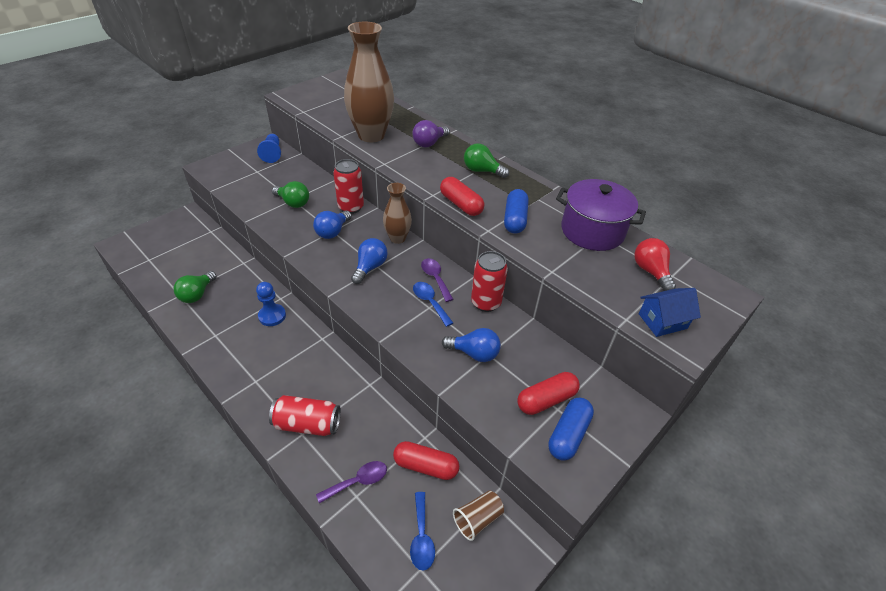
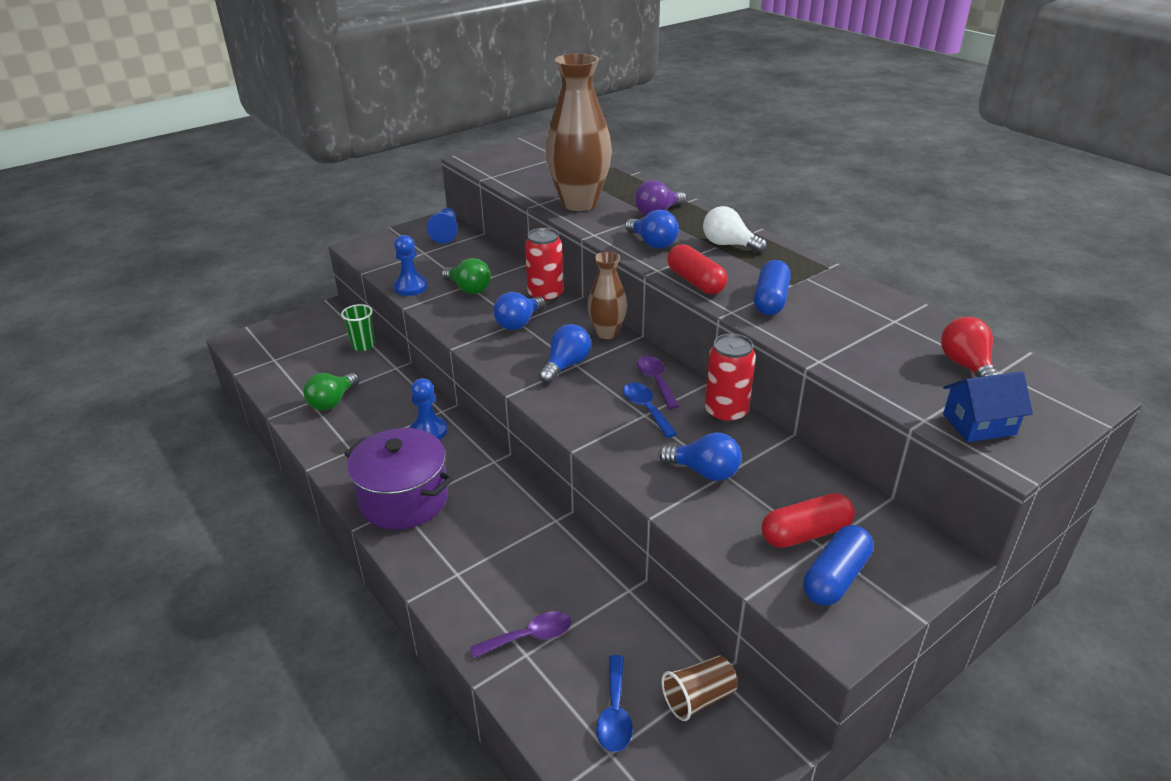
camera: 10 degrees right, 10 degrees down
red can [269,395,341,436] -> none
red capsule [393,441,459,480] -> none
green light bulb [464,143,509,178] -> white light bulb [703,206,767,253]
purple pot [556,179,646,251] -> purple pot moved to [344,428,453,530]
none -> green cup [341,304,375,351]
none -> blue pawn [393,235,427,296]
none -> blue light bulb [625,210,679,249]

